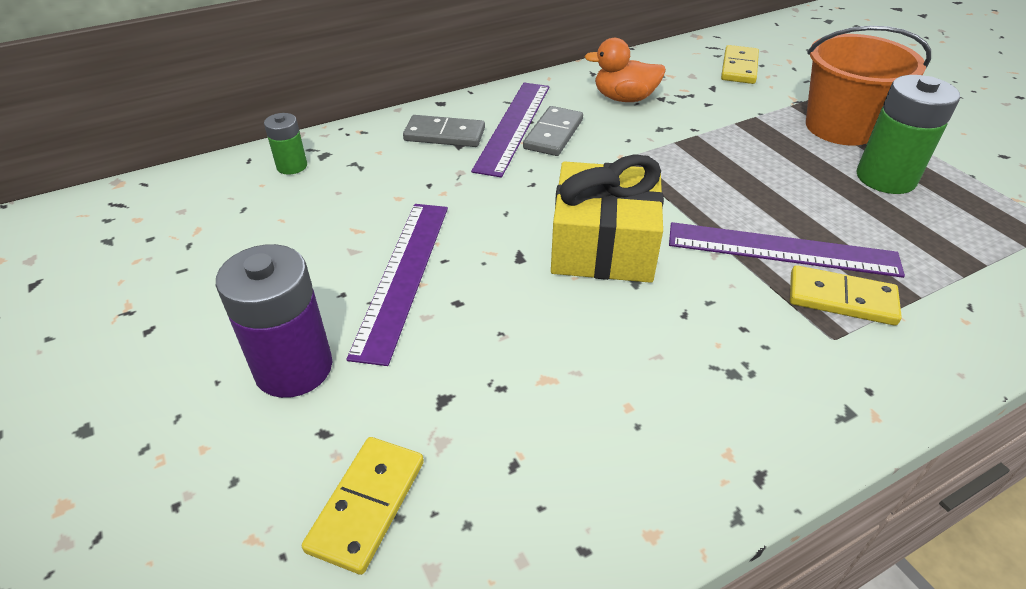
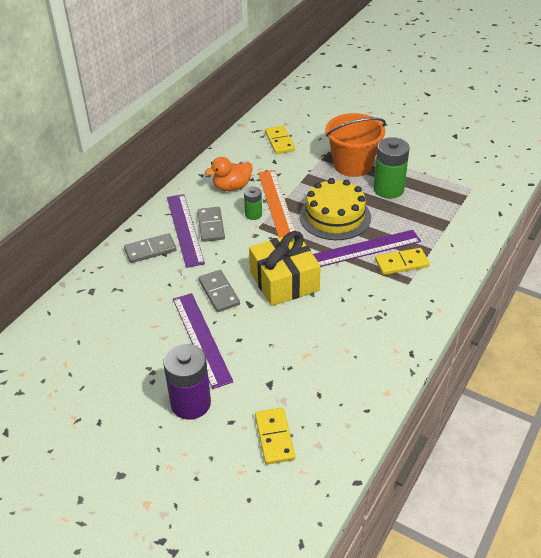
camera: 30 degrees left, 0 degrees up
green battery [264,113,307,175] -> green battery moved to [244,186,262,220]
none -> grey domino [198,270,240,312]
none -> orange ruler [258,170,296,238]
none -> yellow cake [299,178,371,240]

